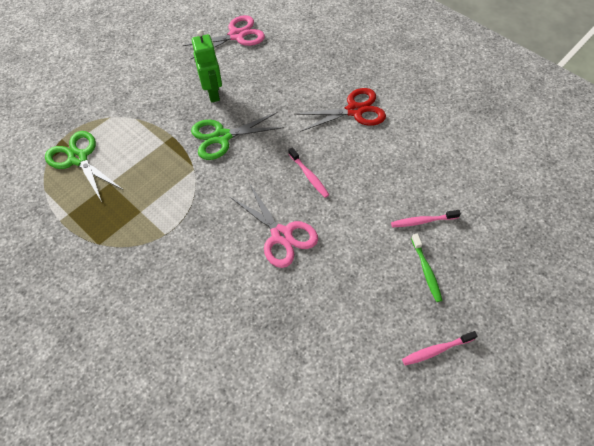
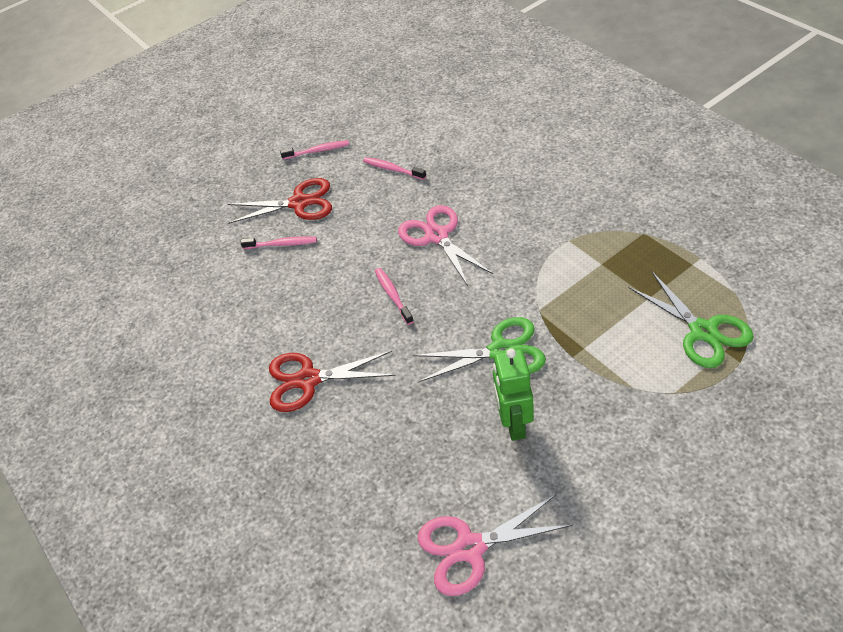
camera: 165 degrees left, 10 degrees down
green toothbrush [411,234,443,302] -> red scissors [228,178,332,224]
none -> pink toothbrush [363,157,426,180]

